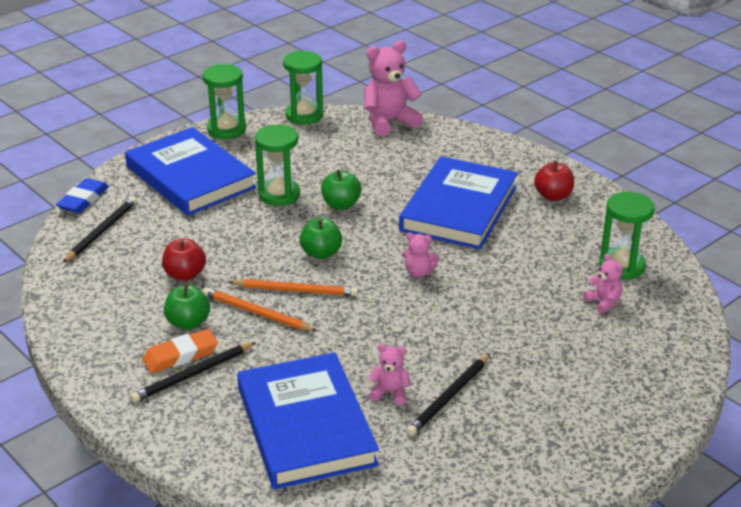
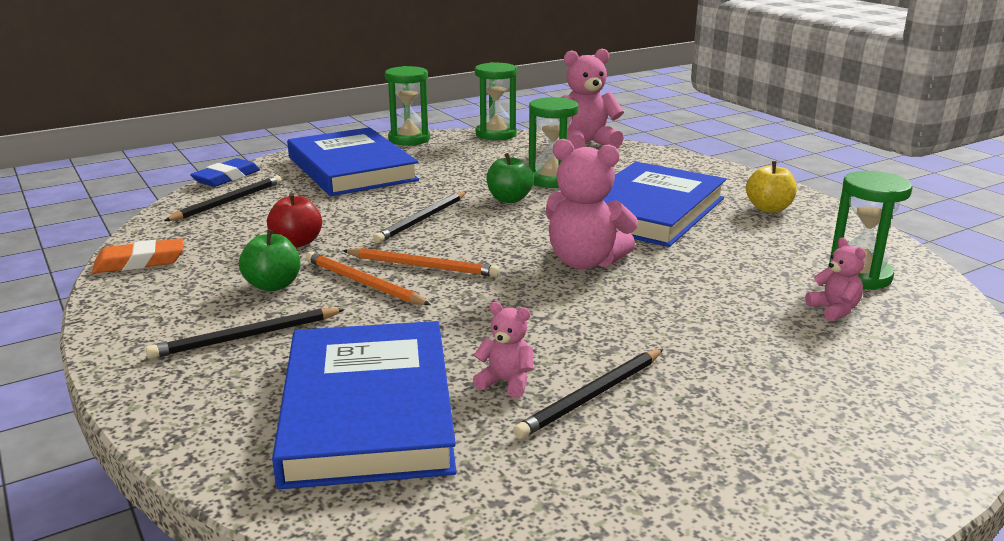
camera: 10 degrees right, 10 degrees down
orange eraser [142,329,218,373] -> orange eraser moved to [92,238,183,273]
green hourglass [255,125,300,206] -> green hourglass moved to [529,97,579,188]
green apple [299,218,342,259] -> none
pink teddy bear [402,232,439,277] -> pink teddy bear [546,139,638,269], size x1.97
red apple [534,161,574,201] -> yellow apple [746,161,797,212]
none -> black pencil [373,192,466,243]

